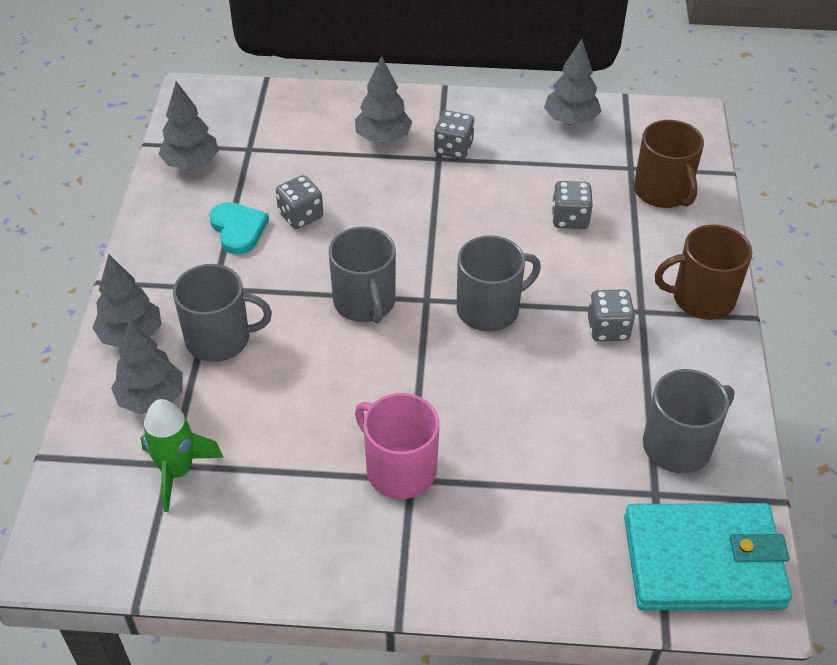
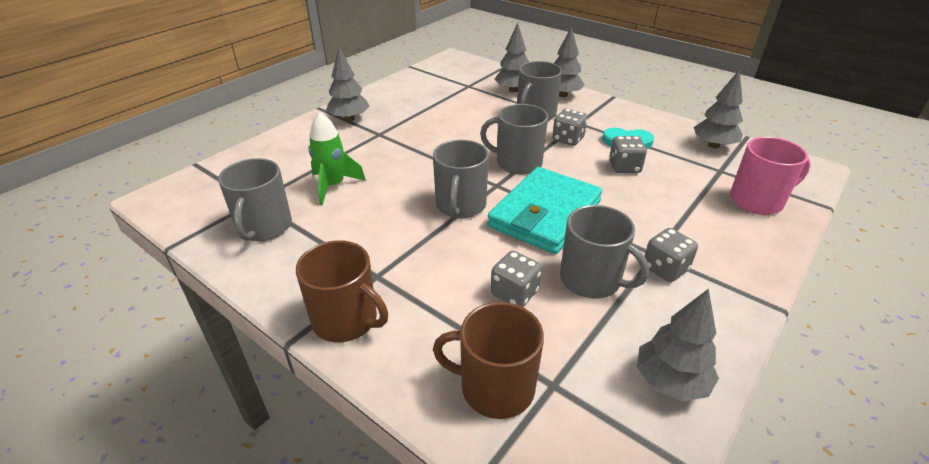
camera: 125 degrees right, 10 degrees down
green rocket [141,399,224,512] -> green rocket moved to [308,112,366,205]
grey tree [355,56,412,143] -> grey tree moved to [326,47,370,121]
pink mug [355,393,439,499] -> pink mug moved to [730,137,811,215]
grey dice [588,289,635,341] -> grey dice moved to [552,109,588,146]
turquoise wallet [624,503,792,610] -> turquoise wallet moved to [487,167,602,254]
brown mug [655,224,752,320] -> brown mug turned 90 degrees clockwise [296,240,388,342]
none -> grey mug [560,205,649,299]

